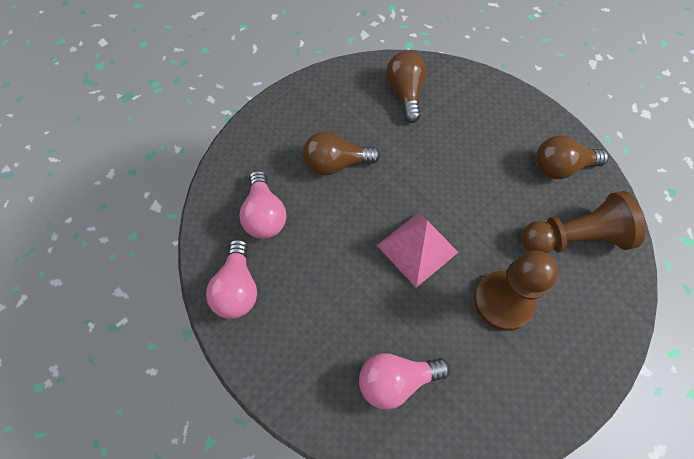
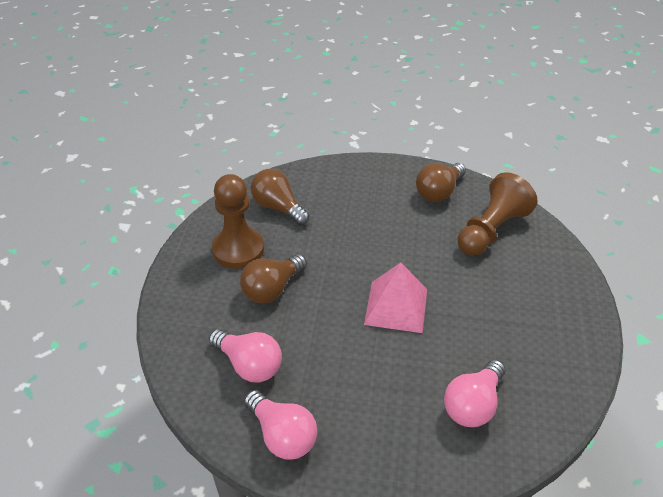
camera: 40 degrees left, 20 degrees down
brown pawn [474,251,558,331] -> brown pawn moved to [212,174,264,269]

